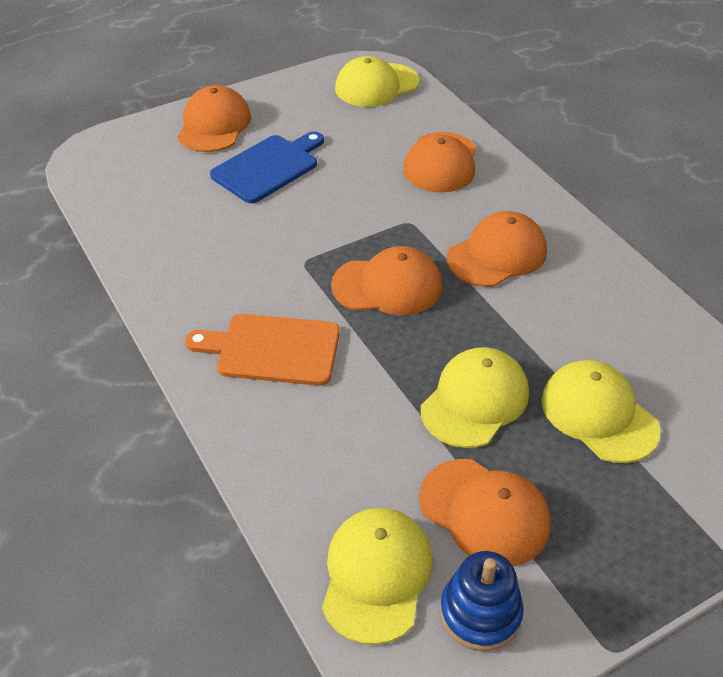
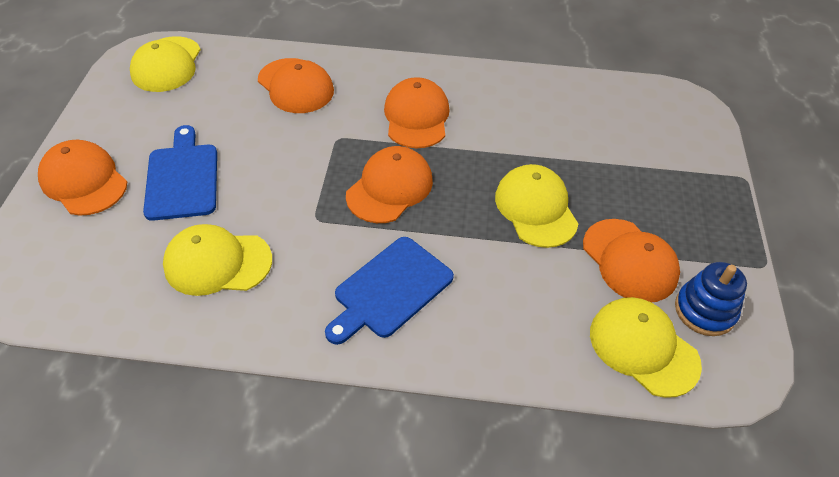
camera: 55 degrees left, 5 degrees up
orange cutting board [185,314,340,386] -> blue cutting board [325,237,454,345]
orange cap [419,459,551,566] -> orange cap turned 75 degrees clockwise [583,219,680,302]
yellow cap [541,360,660,463] -> yellow cap moved to [163,224,272,296]

